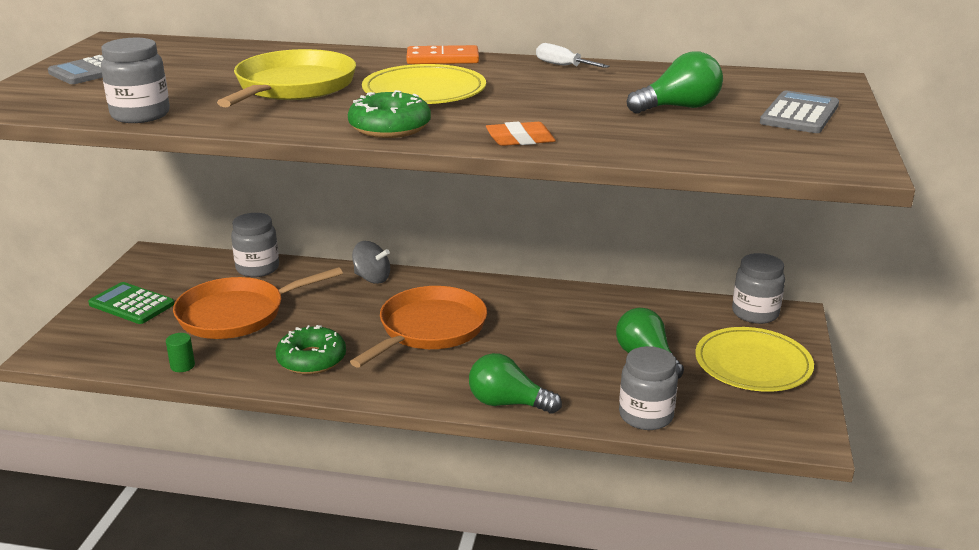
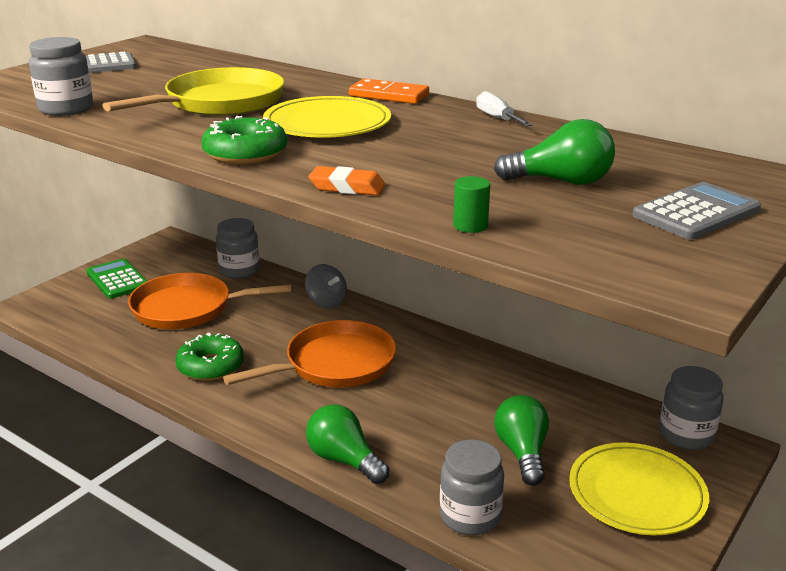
camera: 25 degrees right, 0 degrees up
green cylinder [166,333,195,372] -> green cylinder moved to [453,176,490,233]

